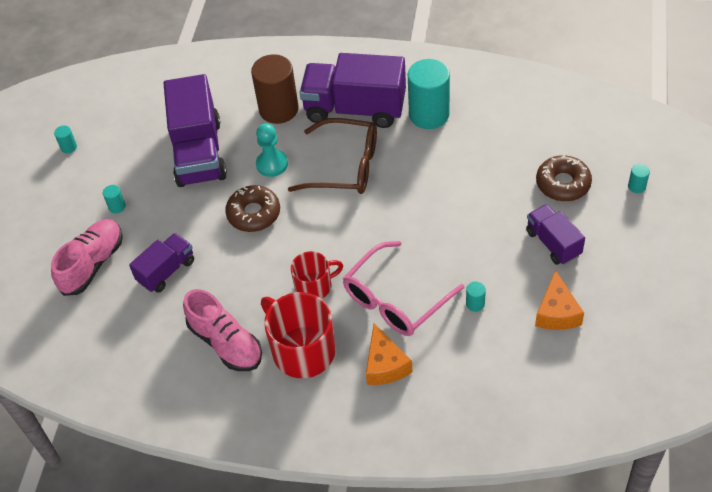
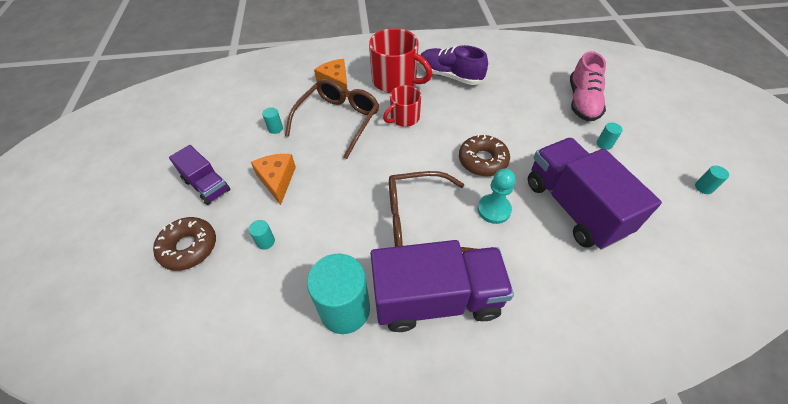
camera: 160 degrees right, 0 degrees up
purple truck [129,233,194,293] -> none
pink shoe [183,289,262,371] -> purple shoe [419,45,488,85]
brown cylinder [251,54,298,124] -> none
pink glasses [343,241,464,336] -> brown glasses [285,78,379,159]
orange cheese [535,270,584,330] -> orange cheese moved to [251,154,296,205]
turquoise cylinder [628,164,650,193] -> turquoise cylinder moved to [249,220,275,250]

